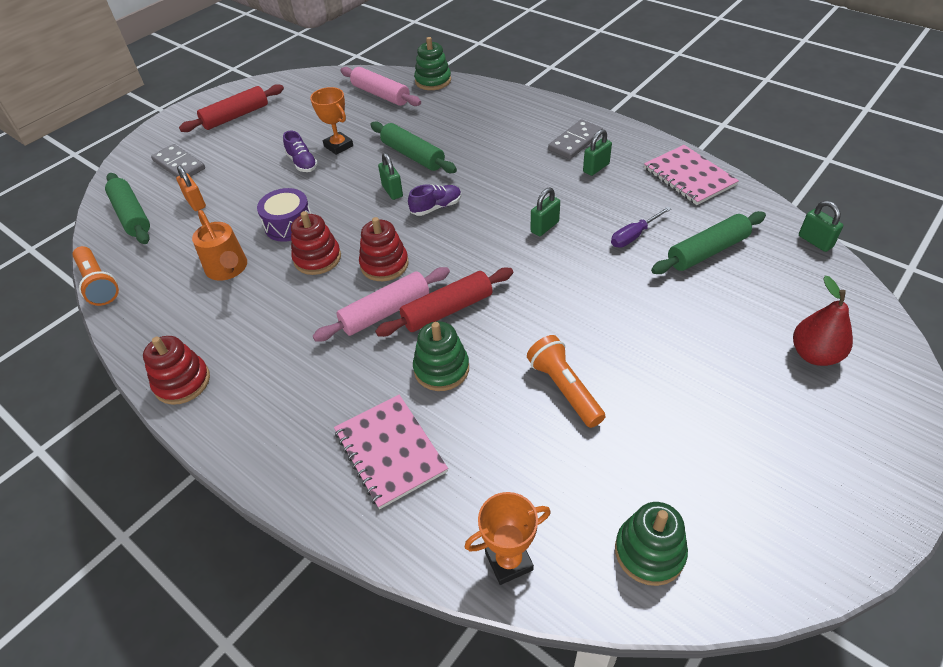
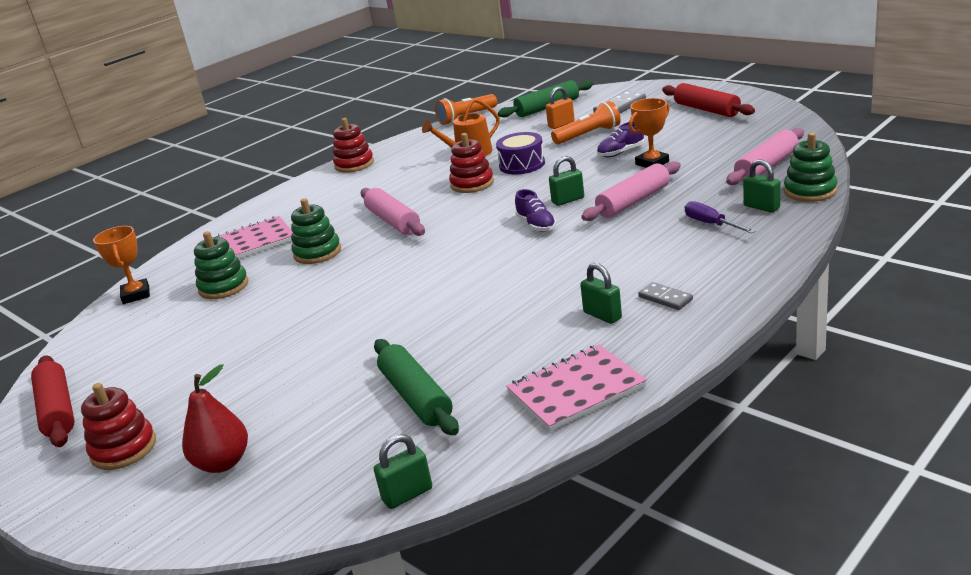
camera: 95 degrees right, 20 degrees down
red stacking toy [359,217,409,281] -> red stacking toy moved to [81,383,156,470]
green rolling pin [370,121,457,173] -> pink rolling pin [581,161,681,221]
red rolling pin [375,268,513,337] -> red rolling pin moved to [31,355,75,447]
orange flashlight [527,335,605,428] -> orange flashlight moved to [551,101,621,144]
green padlock [530,188,560,236] -> green padlock moved to [743,160,781,213]
grey domino [548,120,603,159] -> grey domino [638,282,693,310], size x0.62
purple screwdriver [611,207,671,248] -> purple screwdriver moved to [685,201,756,234]
green stacking toy [615,502,688,586] -> green stacking toy moved to [194,231,248,299]

